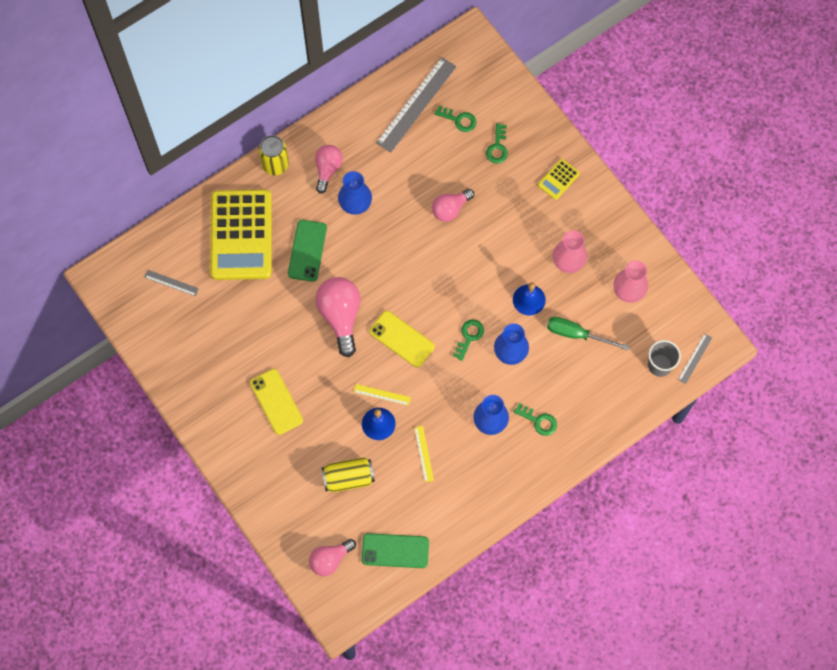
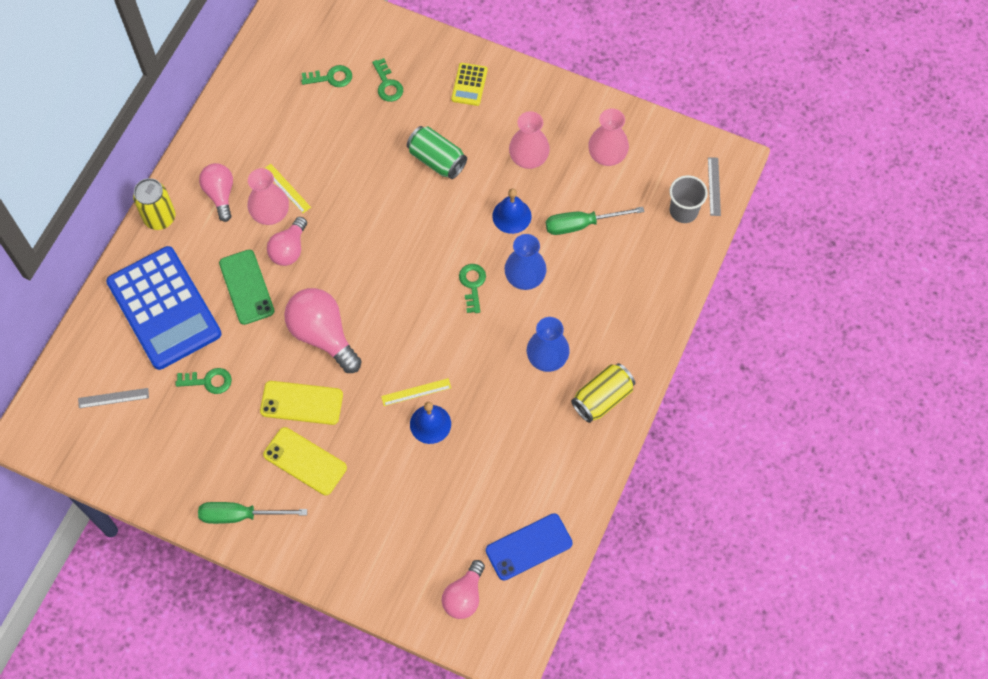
camera: 30 degrees left, 5 degrees down
yellow calculator [210,190,272,280] -> blue calculator [106,246,222,370]
yellow can [322,457,375,492] -> yellow can moved to [571,363,635,423]
blue vase [338,171,372,215] -> pink vase [248,168,289,225]
green phone [362,533,429,568] -> blue phone [486,513,573,581]
yellow phone [369,311,435,367] -> yellow phone moved to [260,381,343,425]
grey ruler [376,57,456,153] -> none
yellow ruler [414,426,434,482] -> yellow ruler moved to [265,164,311,213]
pink light bulb [432,189,474,222] -> pink light bulb moved to [267,217,307,266]
green key [514,403,557,436] -> green key moved to [176,368,232,394]
none -> green screwdriver [198,502,307,524]
none -> green can [407,126,467,179]

